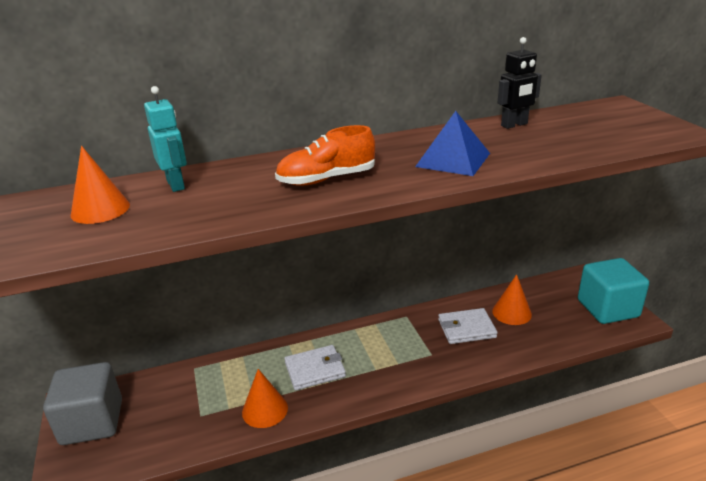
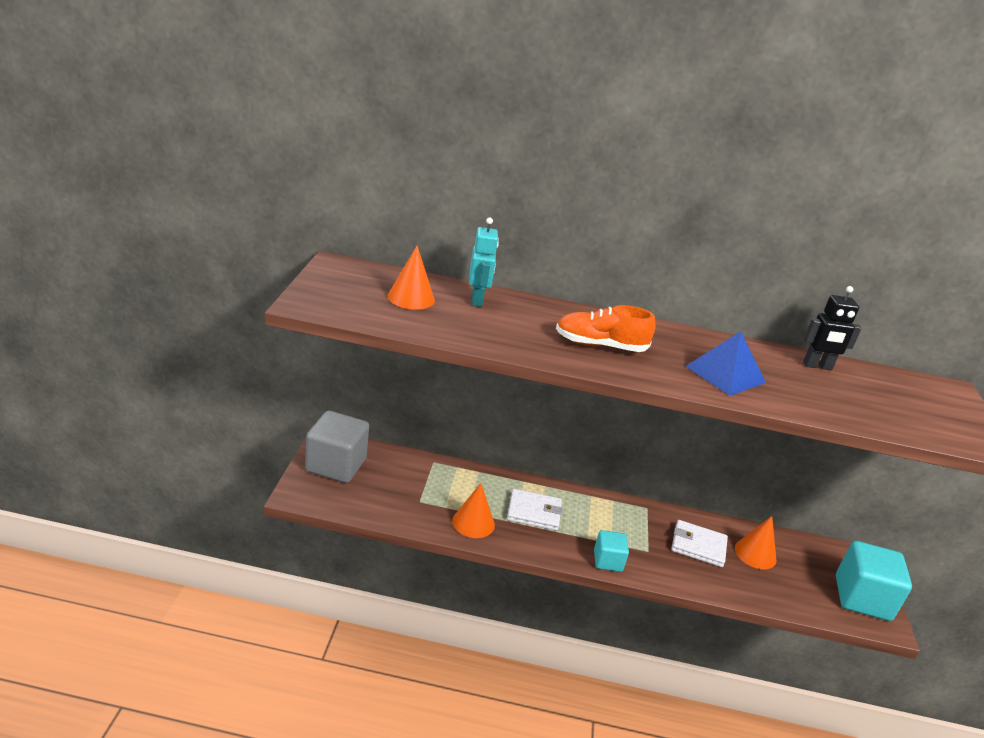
camera: 20 degrees right, 0 degrees up
none -> turquoise cube [594,530,629,572]

